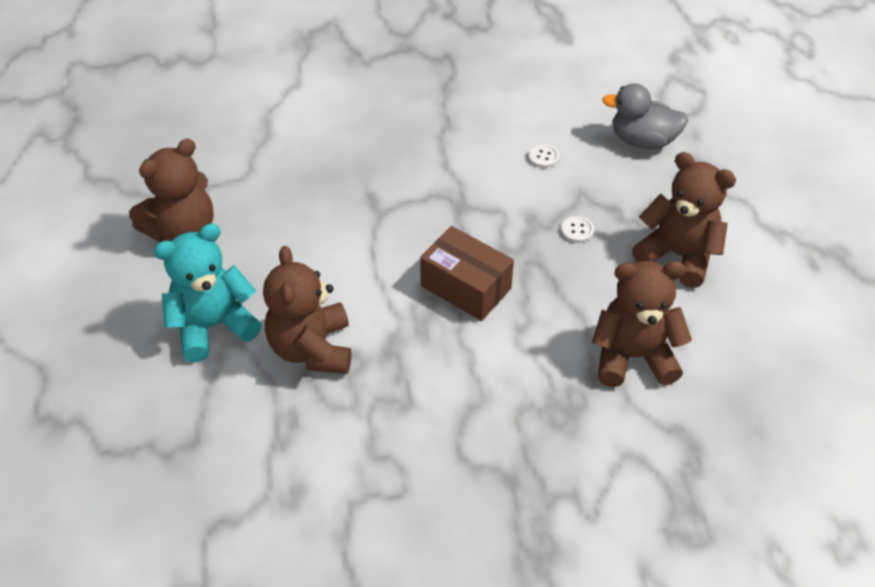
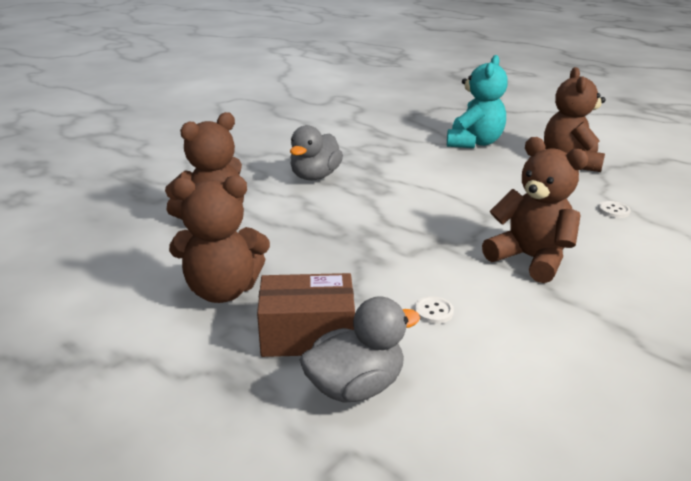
camera: 140 degrees right, 20 degrees down
brown teddy bear [263,246,351,374] -> brown teddy bear moved to [482,137,588,283]
brown box [420,226,514,321] -> brown box moved to [257,273,355,357]
white button [561,216,594,243] -> white button moved to [598,201,631,218]
none -> grey duck [290,125,343,180]

